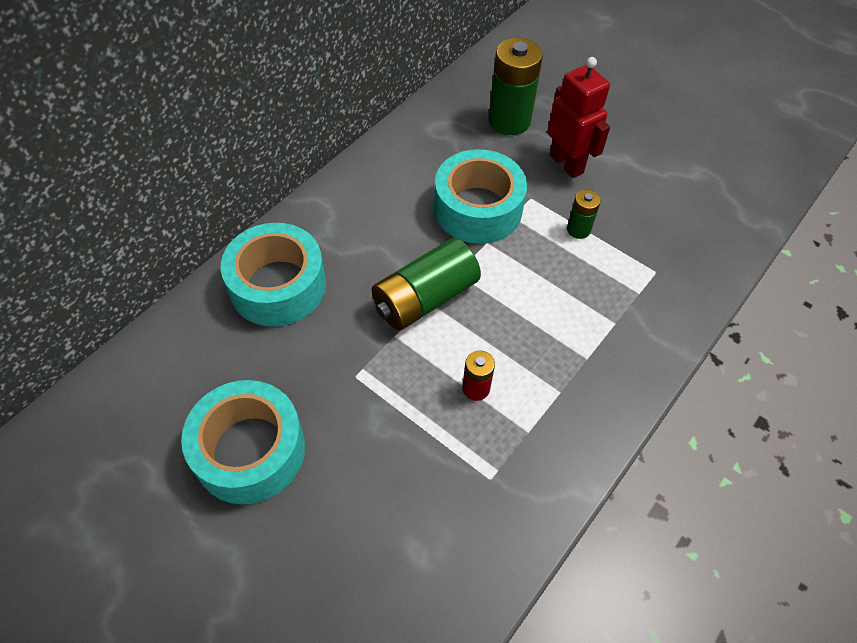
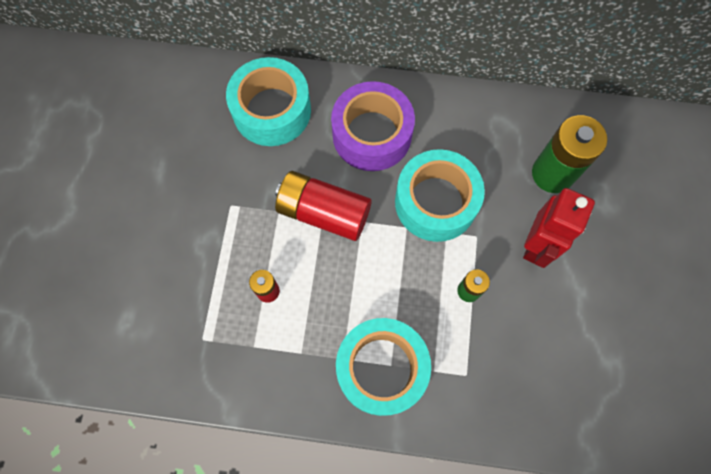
camera: 60 degrees right, 15 degrees up
turquoise tape [181,380,305,504] -> turquoise tape moved to [336,318,431,416]
green battery [372,238,481,331] -> red battery [275,171,372,241]
none -> purple tape [331,81,415,171]

